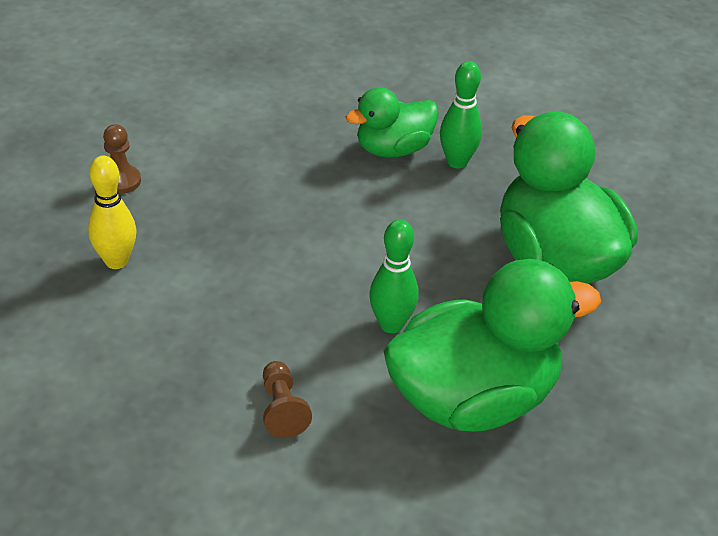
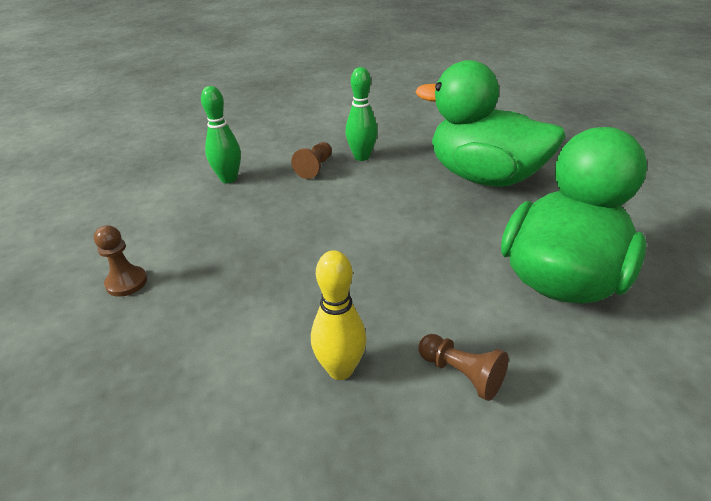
camera: 35 degrees left, 5 degrees down
yellow bowling pin [88,156,136,269] -> yellow bowling pin moved to [311,250,366,380]
green duck [345,87,439,158] -> brown pawn [291,142,332,179]
green bowling pin [369,219,419,333] -> green bowling pin moved to [201,86,241,183]

